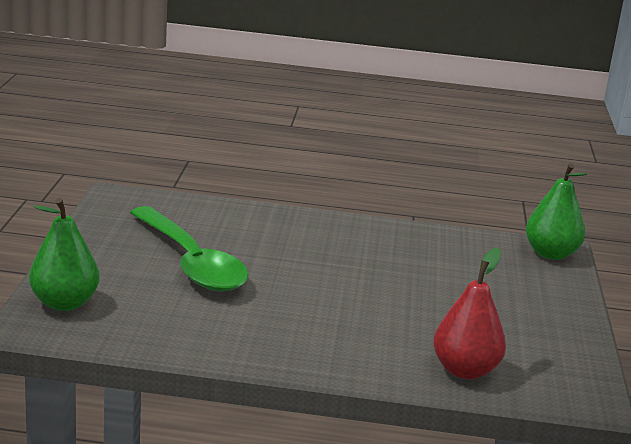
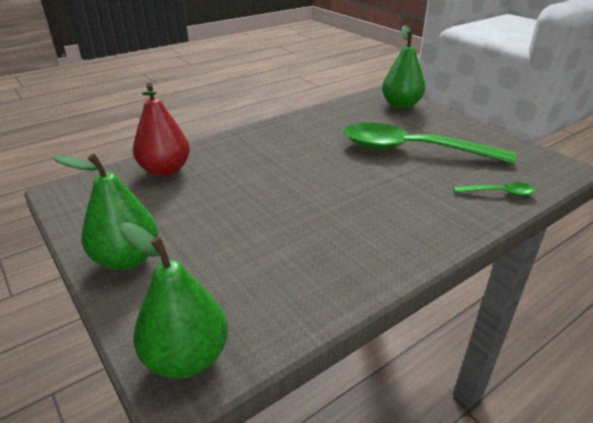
camera: 140 degrees right, 10 degrees up
none -> green pear [53,153,158,270]
none -> green spoon [453,182,536,196]

